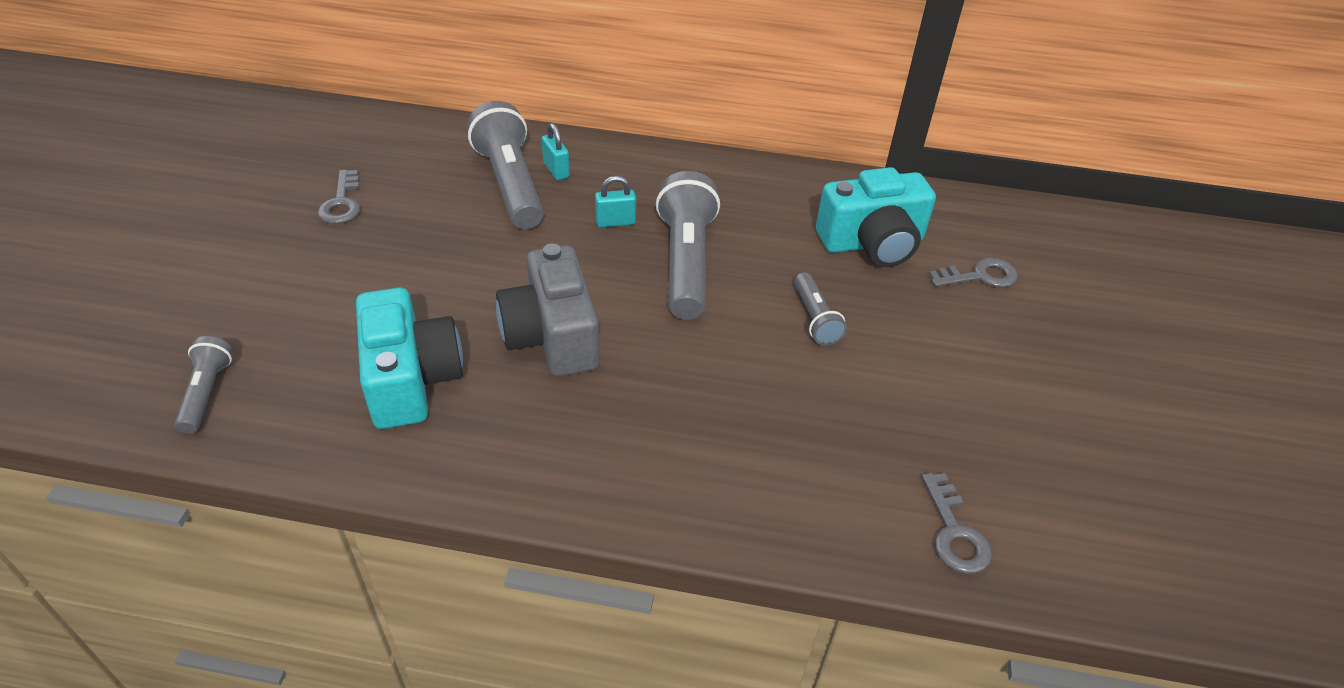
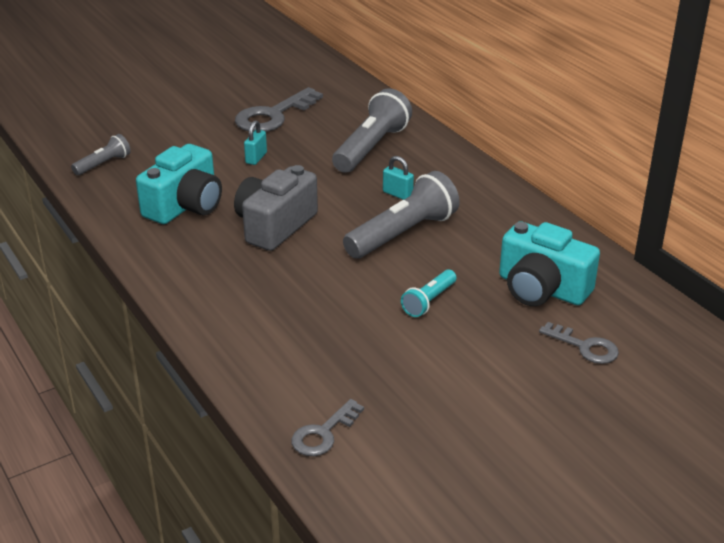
camera: 50 degrees right, 10 degrees down
grey key [318,170,360,224] -> grey key [235,87,323,132], size x1.74
turquoise padlock [541,123,570,180] -> turquoise padlock moved to [244,120,267,165]
grey flashlight [794,272,847,346] -> turquoise flashlight [401,270,456,317]

